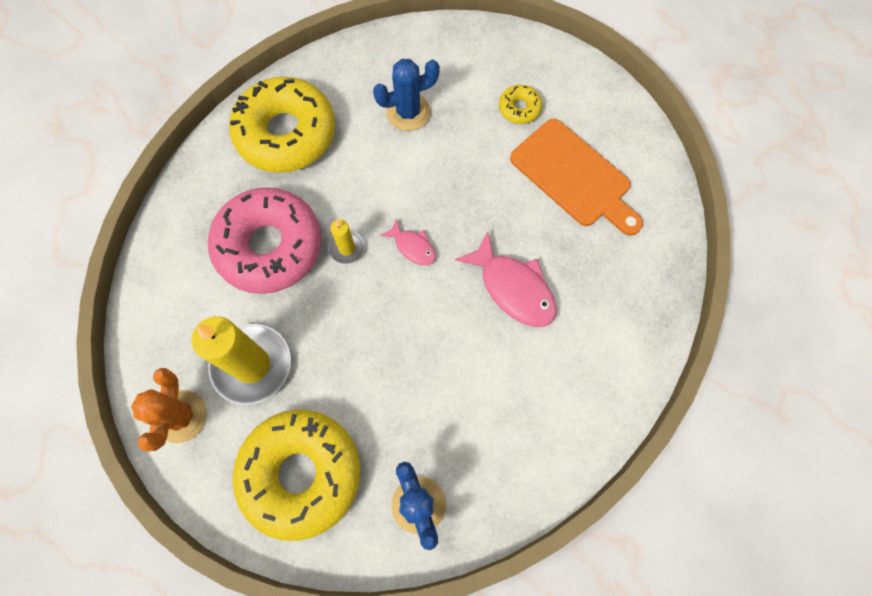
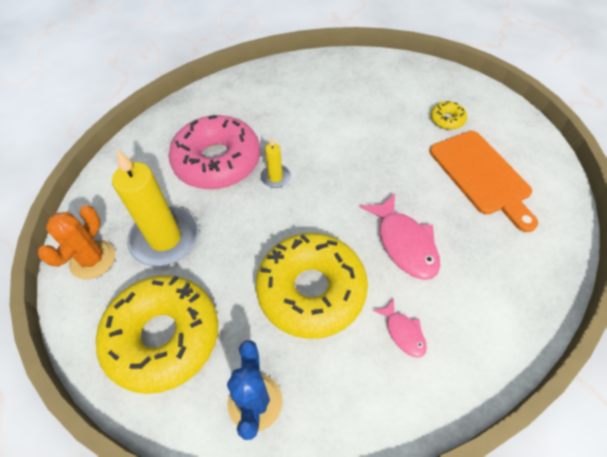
camera: 20 degrees right, 15 degrees down
yellow donut [229,77,335,173] -> yellow donut moved to [256,233,368,339]
blue cactus [373,59,440,131] -> none
pink fish [380,218,436,265] -> pink fish moved to [373,298,427,358]

